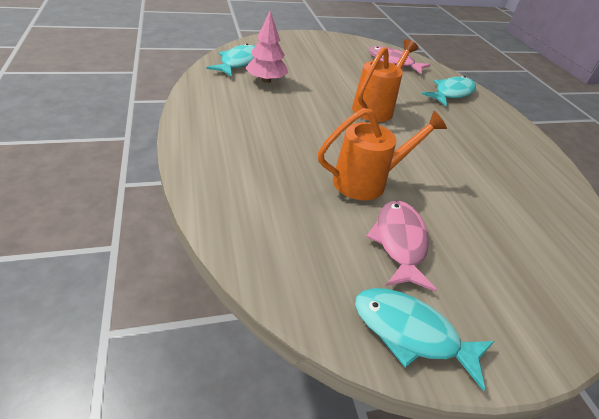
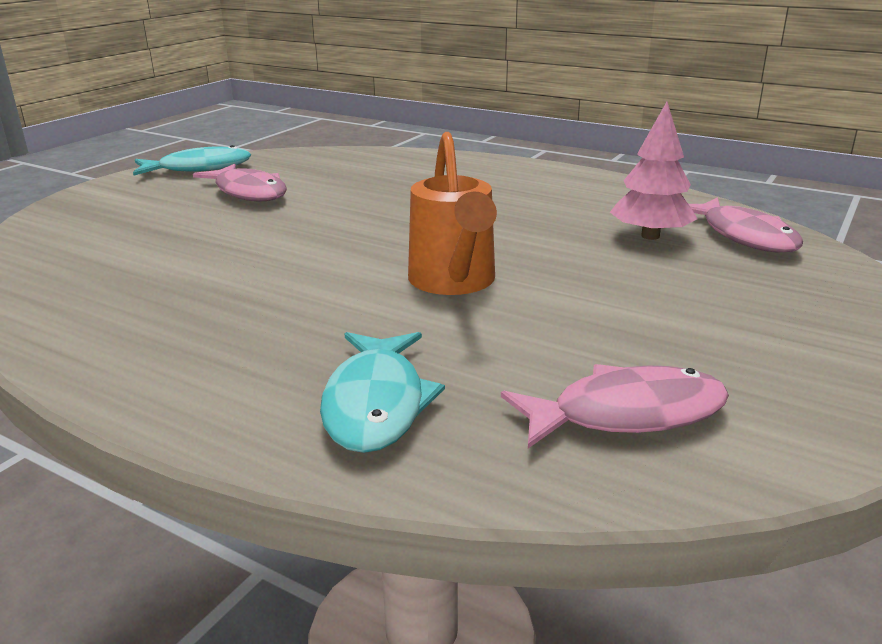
camera: 140 degrees right, 15 degrees down
turquoise fish [206,44,255,77] -> pink fish [689,197,803,253]
orange watering can [318,108,447,201] -> none

